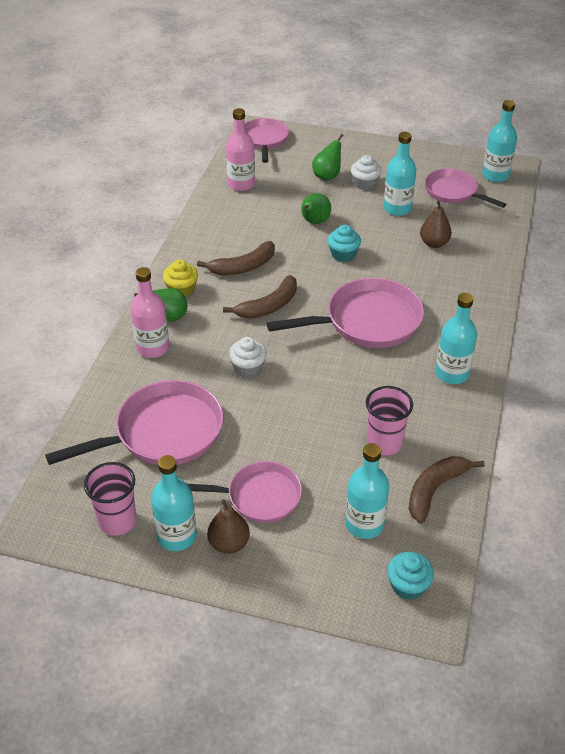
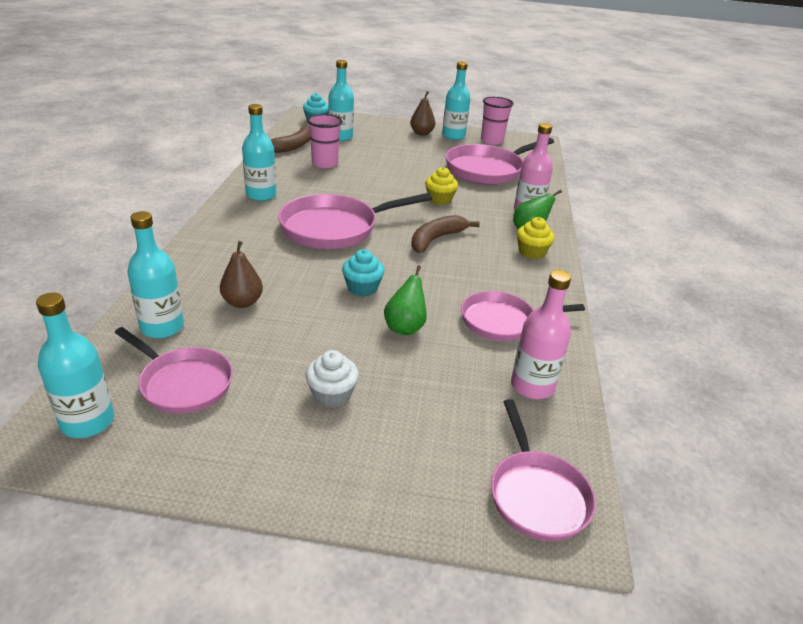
camera: 170 degrees right, 10 degrees down
pink pan [187,461,302,523] -> pink pan moved to [461,291,585,341]
brown banana [197,241,275,275] -> none
white cupcake [229,337,267,377] -> yellow cupcake [425,167,458,205]
green pear [312,134,343,181] -> none
turquoise bottle [384,132,416,216] -> turquoise bottle moved to [127,211,184,338]

